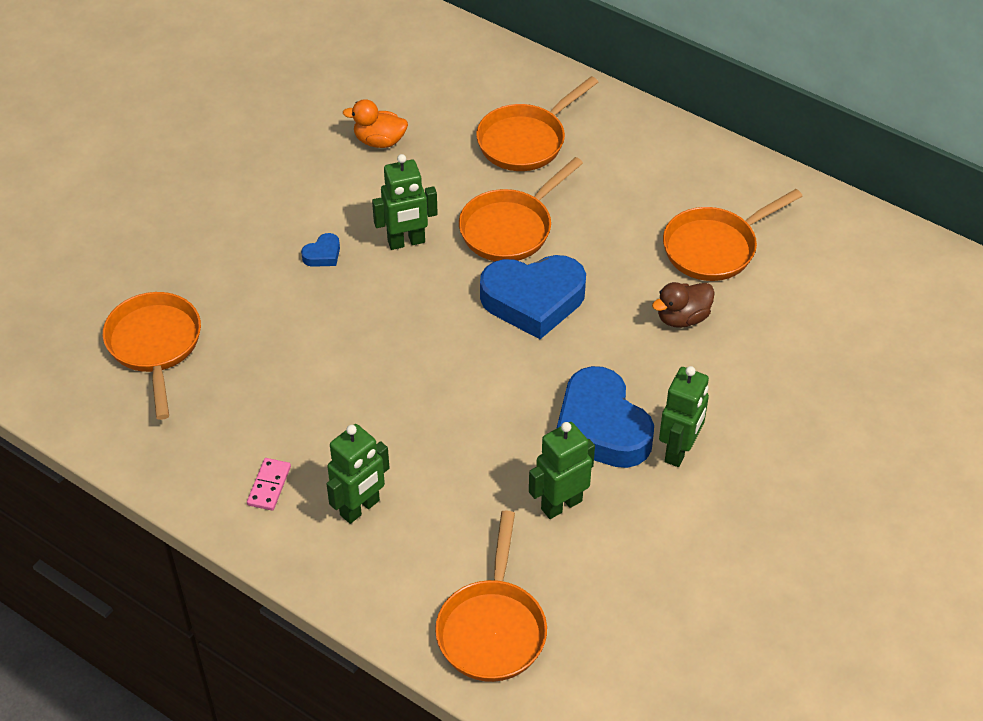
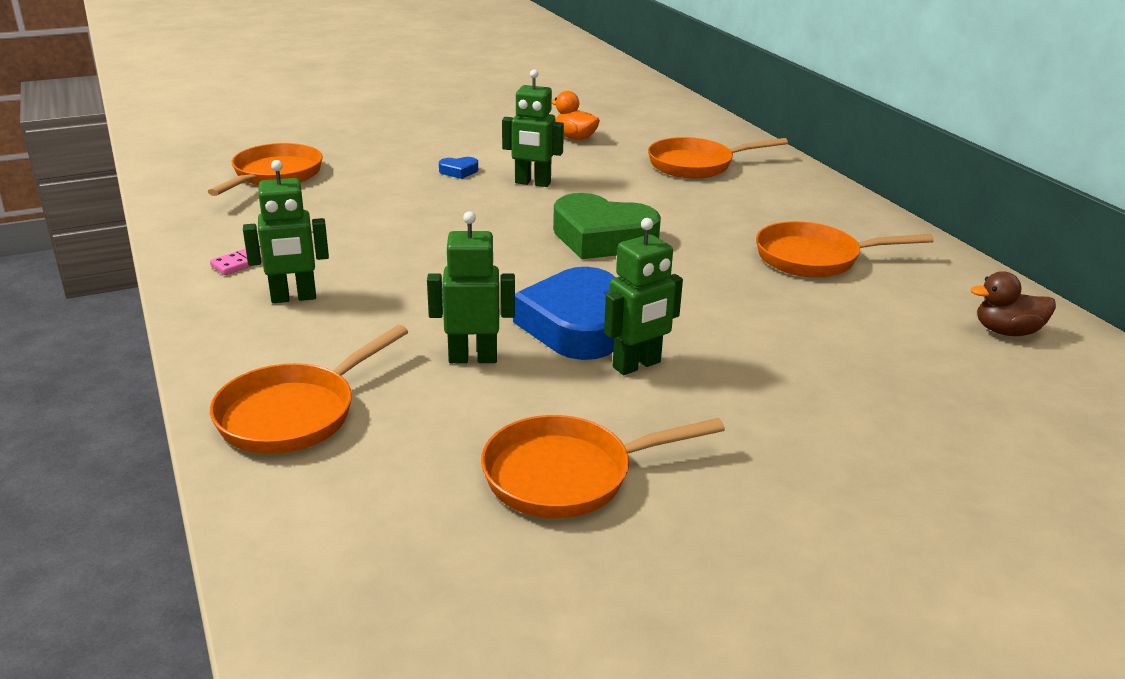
camera: 30 degrees right, 20 degrees down
orange pan [459,157,583,261] -> orange pan moved to [481,415,725,518]
blue heart [480,255,586,339] -> green heart [553,193,661,259]
brown duck [652,282,715,328] -> brown duck moved to [971,271,1056,336]

